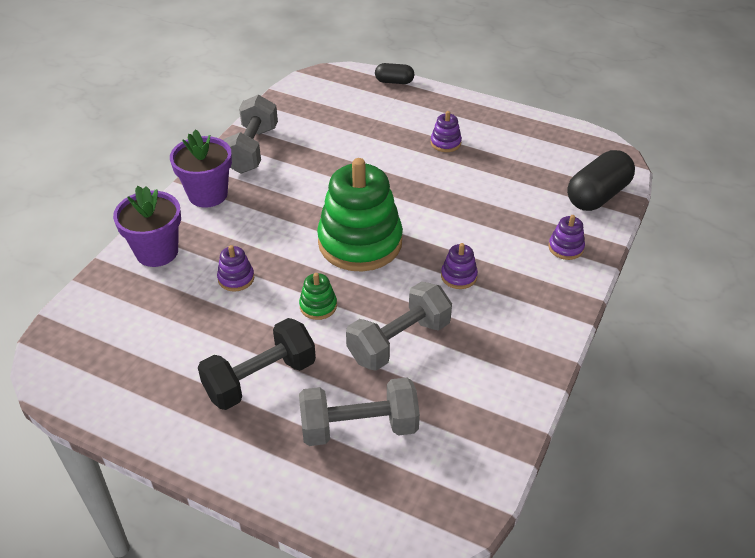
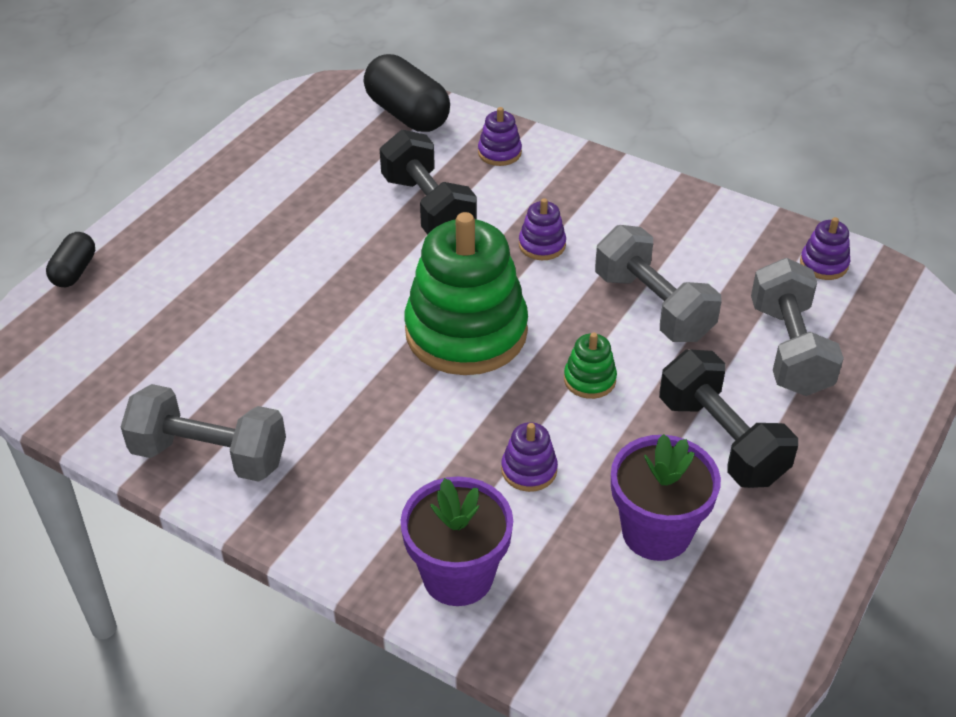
camera: 85 degrees left, 0 degrees up
purple flower pot [170,129,232,208] -> purple flower pot moved to [611,434,721,561]
purple stacking toy [431,111,462,152] -> purple stacking toy moved to [800,217,850,280]
none -> black dumbbell [380,129,477,235]

